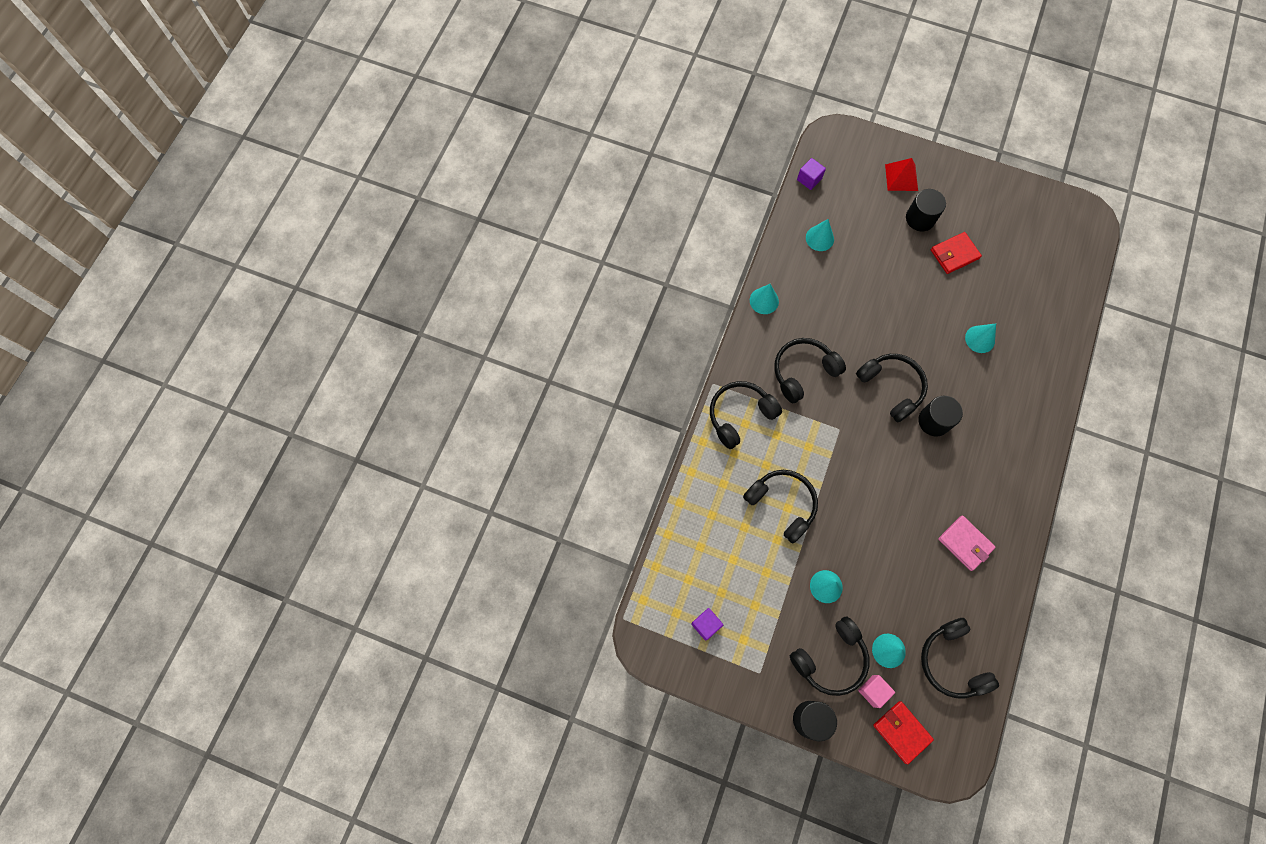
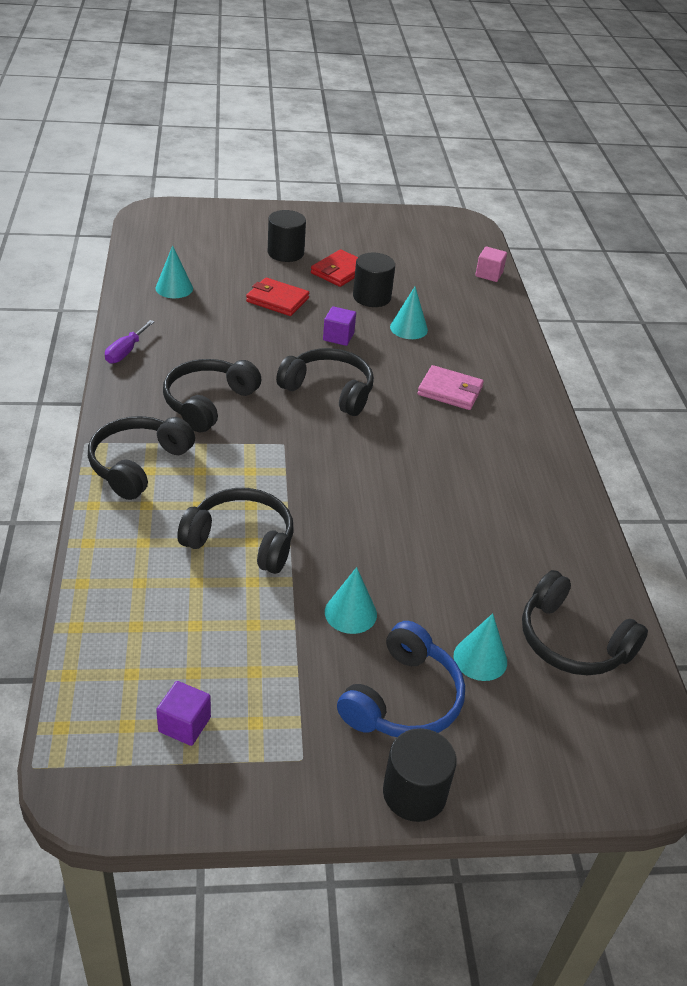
camera: 30 degrees left, 30 degrees down
turquoise cone [750,284,779,314] -> purple screwdriver [105,320,155,364]
black headphones [790,617,869,696] -> blue headphones [337,621,465,737]
purple cube [797,158,826,190] -> purple cube moved to [323,306,356,346]
pink cube [858,675,895,708] -> pink cube moved to [475,246,507,282]
red wallet [873,701,934,764] -> red wallet moved to [246,277,309,316]
red pyramid [885,158,918,191] -> none
black cylinder [918,396,963,437] -> black cylinder moved to [353,253,395,307]
pink wallet [938,516,996,571] -> pink wallet moved to [417,365,484,410]

